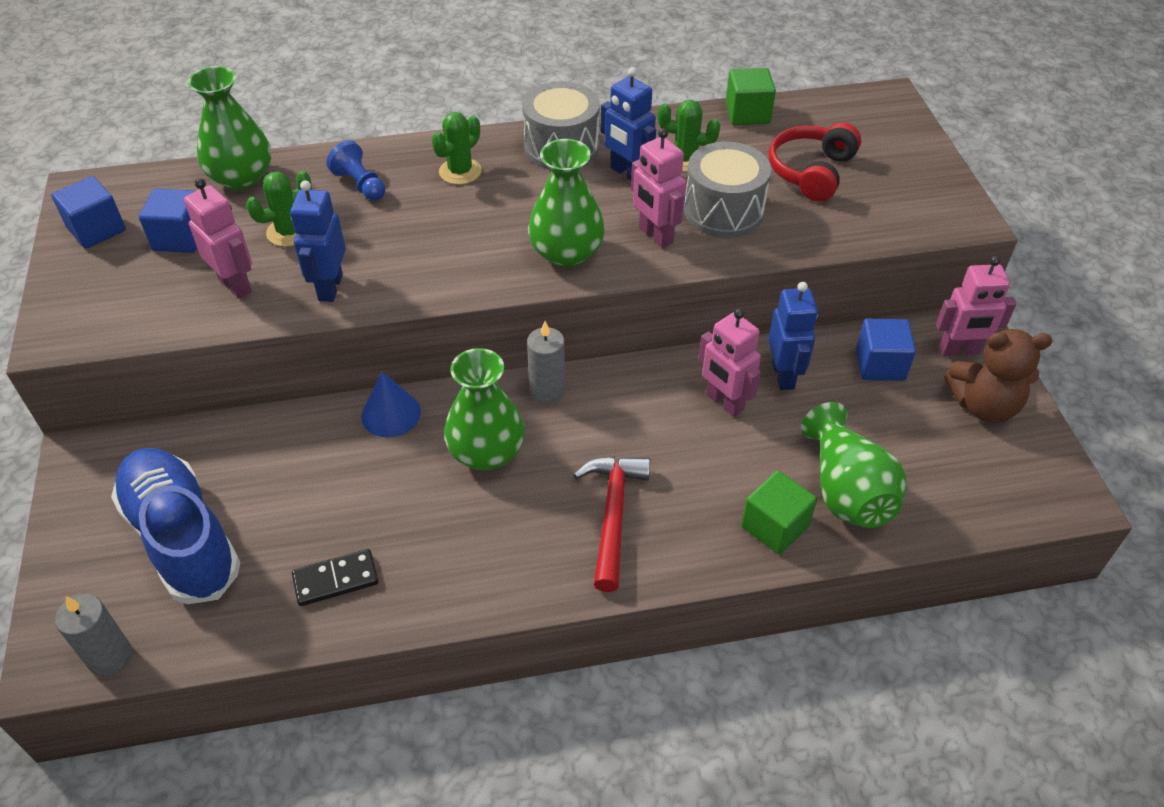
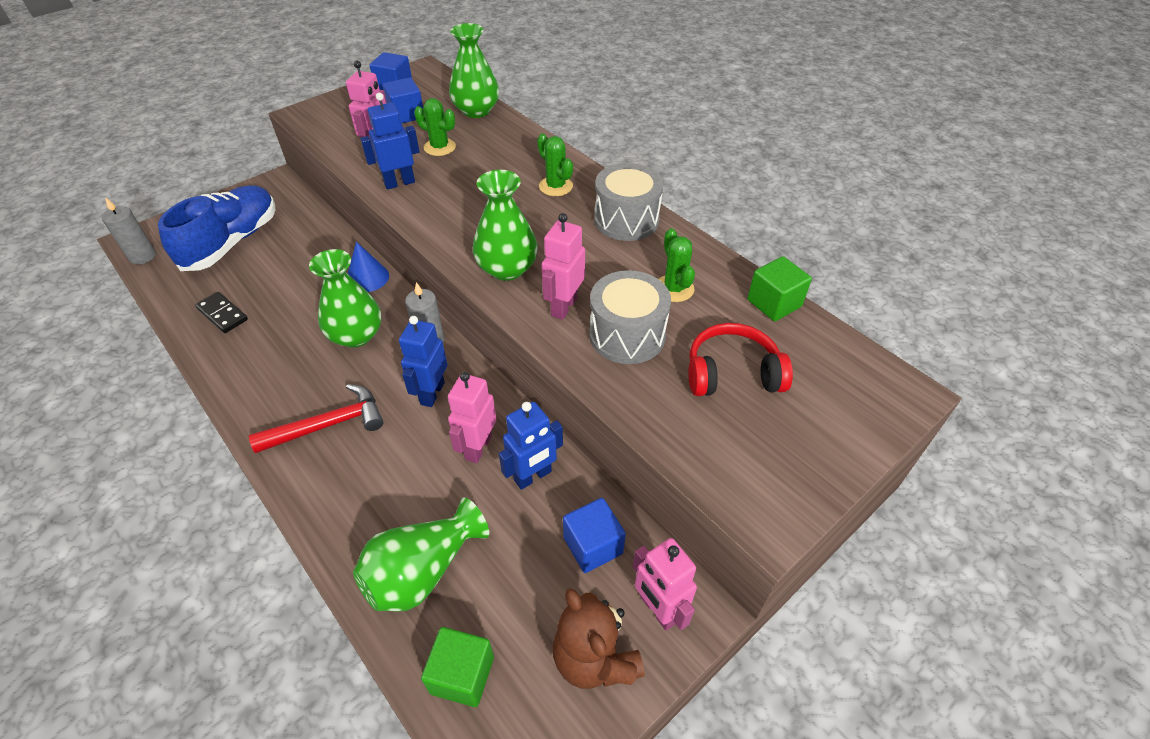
camera: 60 degrees right, 0 degrees up
blue pawn [326,140,385,201] -> none
green cactus [431,112,482,185] -> green cactus turned 45 degrees clockwise [537,133,573,196]
blue robot [601,67,656,180] -> blue robot moved to [399,316,448,407]
green cube [741,470,817,554] -> green cube moved to [421,627,494,707]

